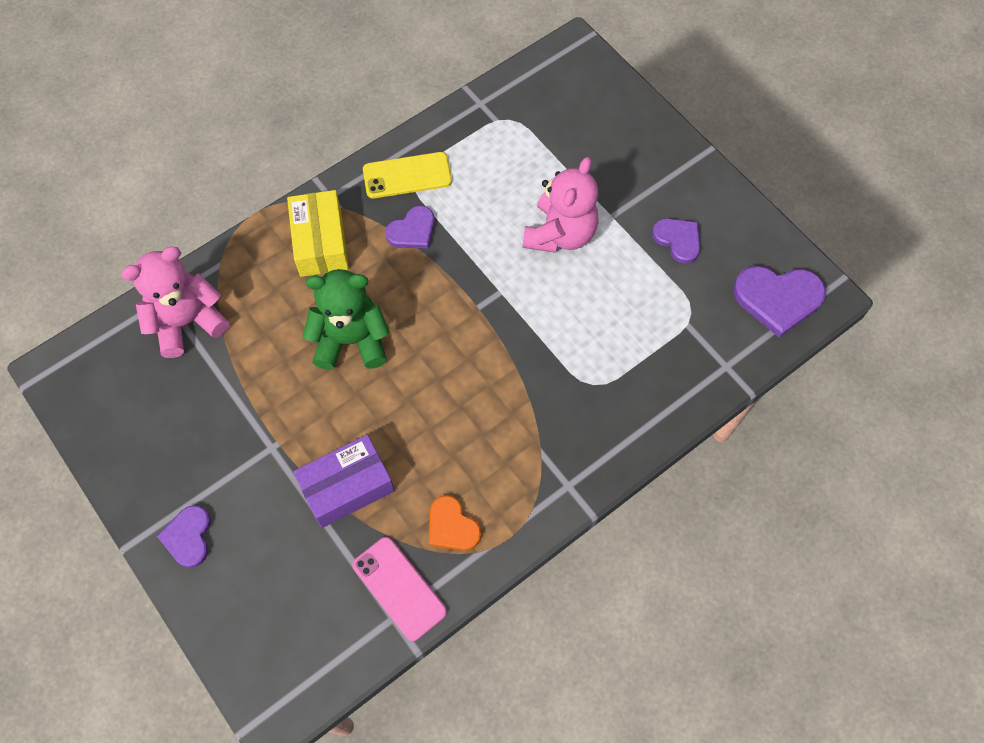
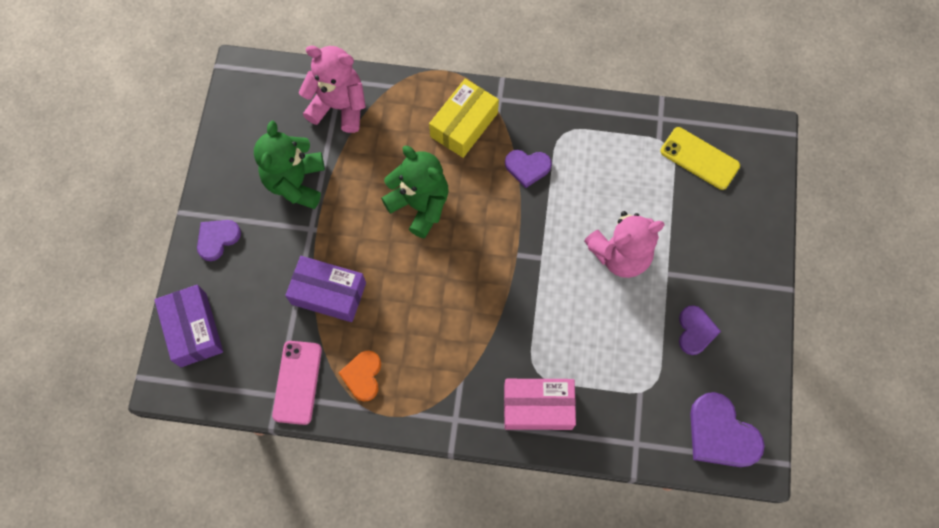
camera: 45 degrees right, 5 degrees up
yellow phone [363,152,452,198] -> yellow phone moved to [660,127,740,190]
none -> purple box [154,285,223,367]
none -> green teddy bear [254,121,325,209]
none -> pink box [504,379,576,430]

